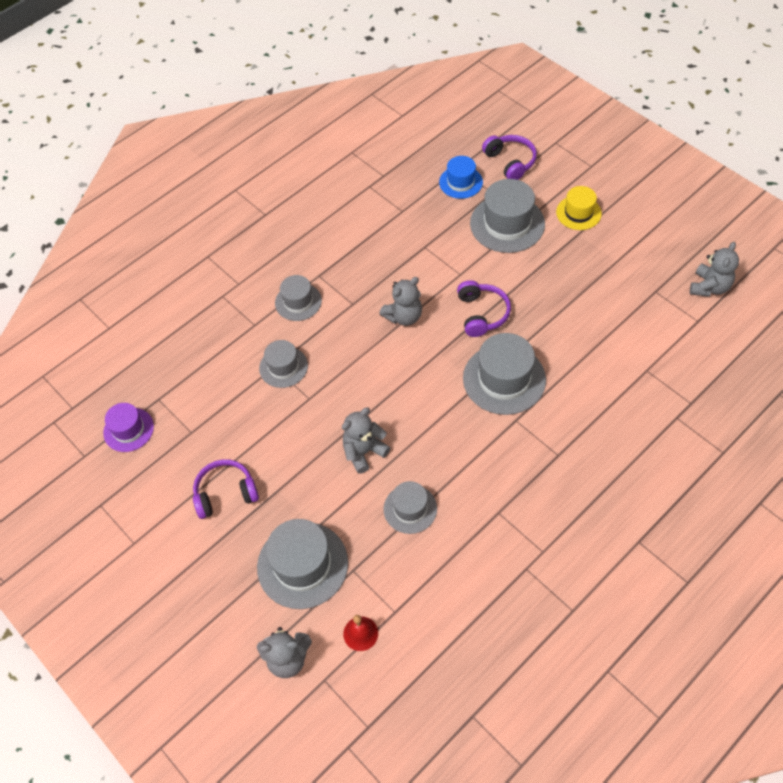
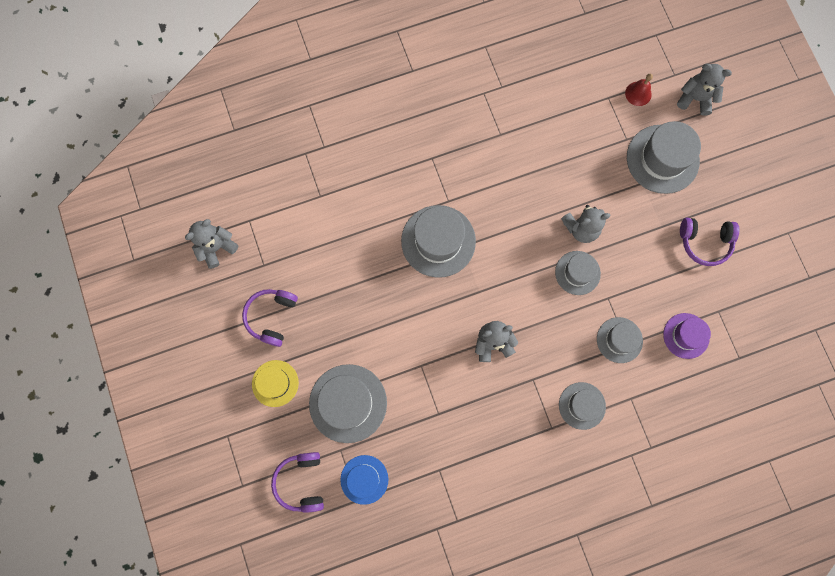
camera: 160 degrees left, 20 degrees up
purple hat [103,403,154,452] -> purple hat moved to [663,313,711,359]
grey hat [384,481,437,534] -> grey hat moved to [555,251,601,295]
purple headphones [457,280,511,337] -> purple headphones moved to [242,289,298,347]

